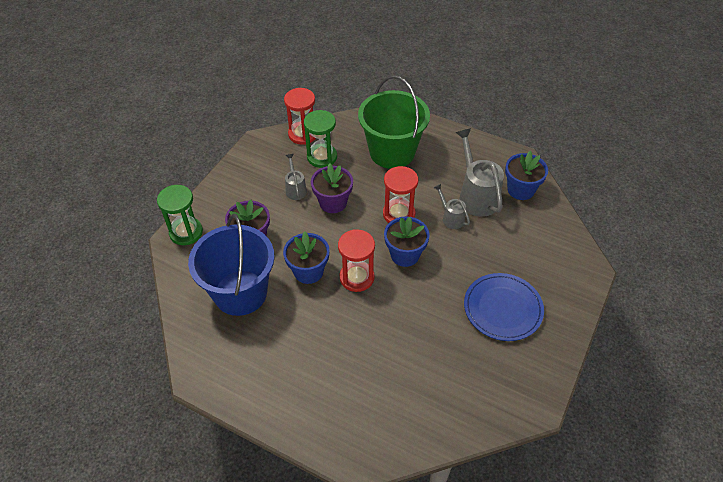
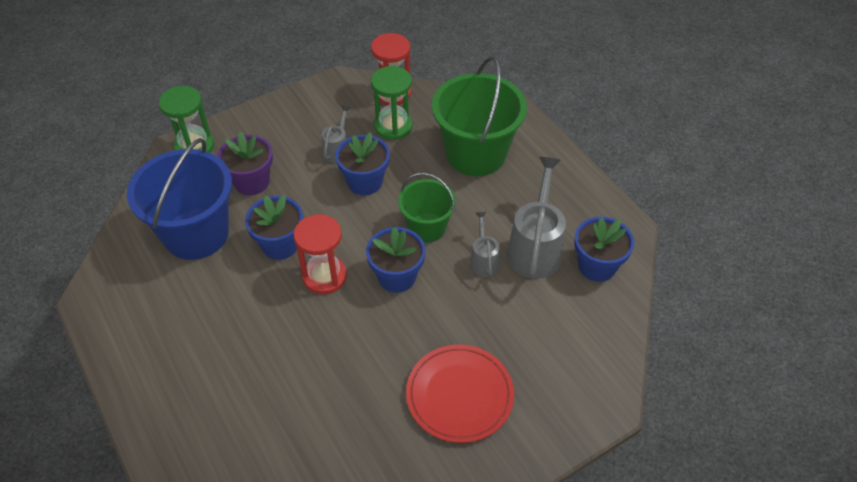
camera: 30 degrees right, 0 degrees up
purple flower pot [311,163,353,213] -> blue flower pot [336,132,390,195]
red hourglass [383,166,418,223] -> green bucket [398,173,456,243]
blue plate [464,273,544,341] -> red plate [406,345,514,443]

